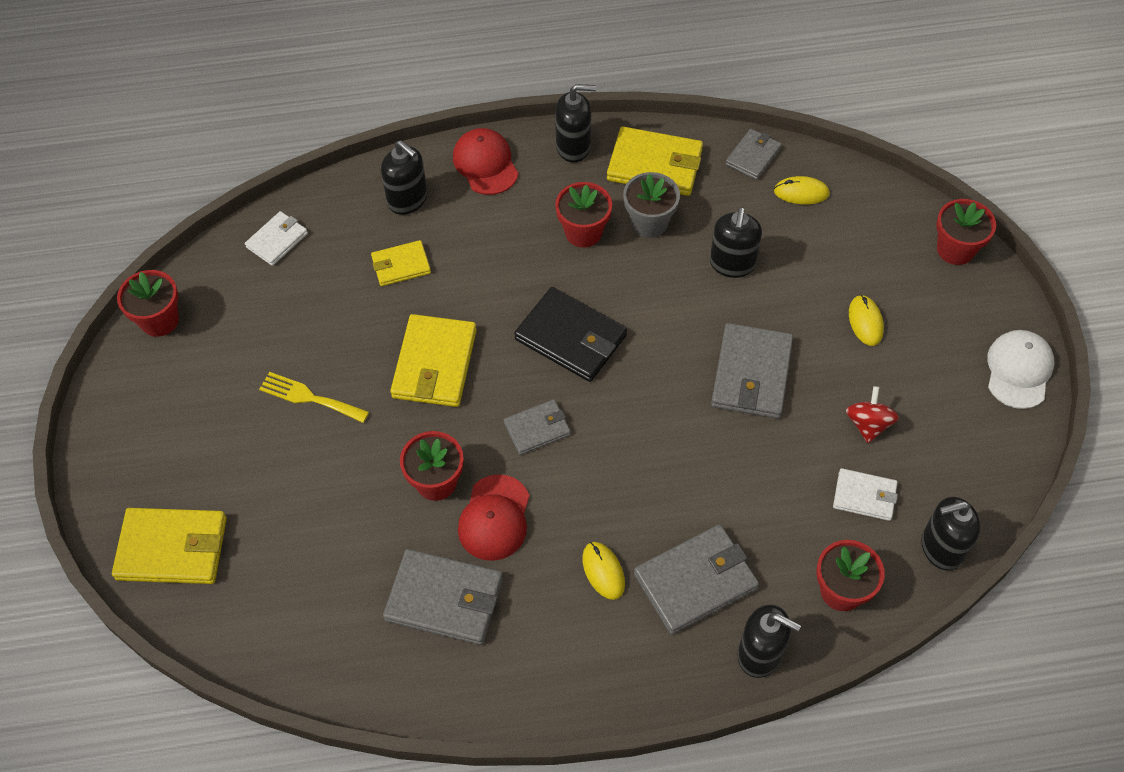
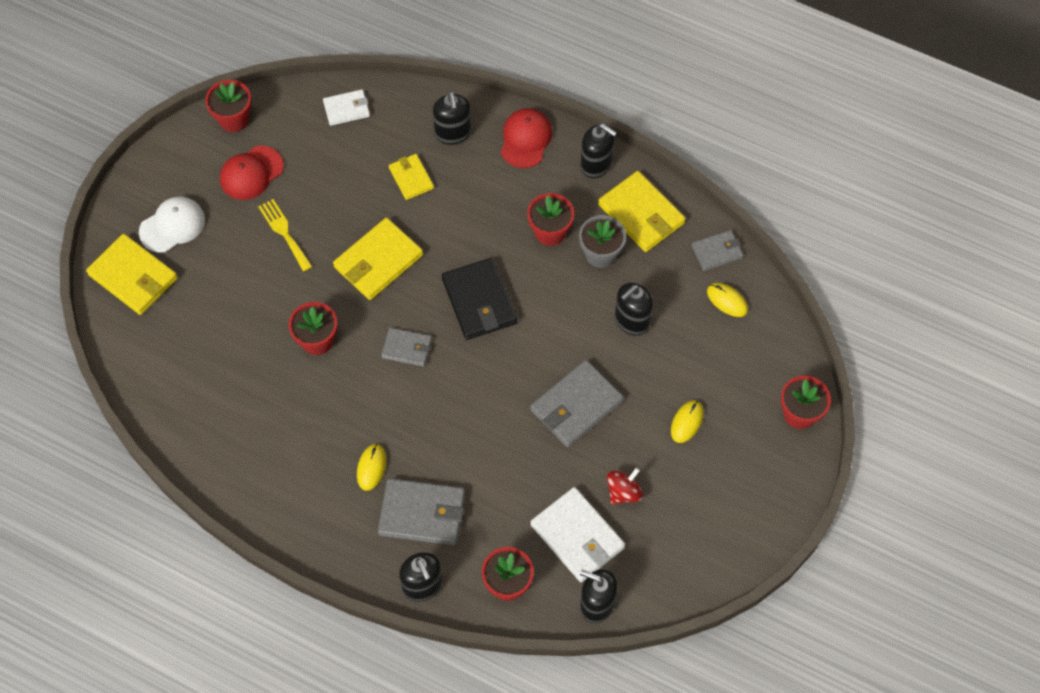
camera: 35 degrees right, 5 degrees up
yellow wallet [371,240,431,286] -> yellow wallet turned 45 degrees clockwise [389,154,434,200]
grey wallet [383,549,503,645] -> none
red cap [458,474,529,561] -> red cap moved to [220,146,283,200]
white wallet [833,468,898,521] -> white wallet [531,487,625,582], size x1.70
white cap [987,330,1055,409] -> white cap moved to [139,197,205,253]

